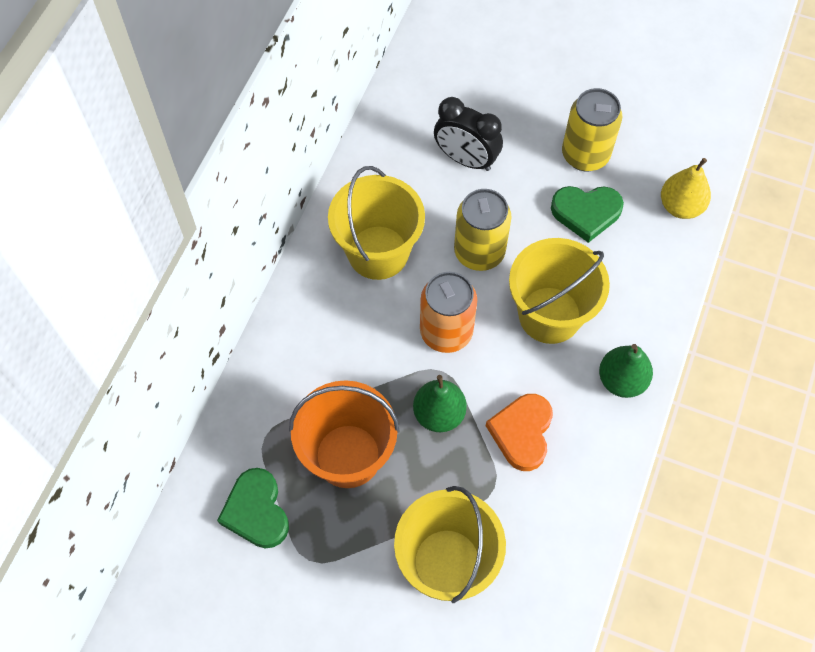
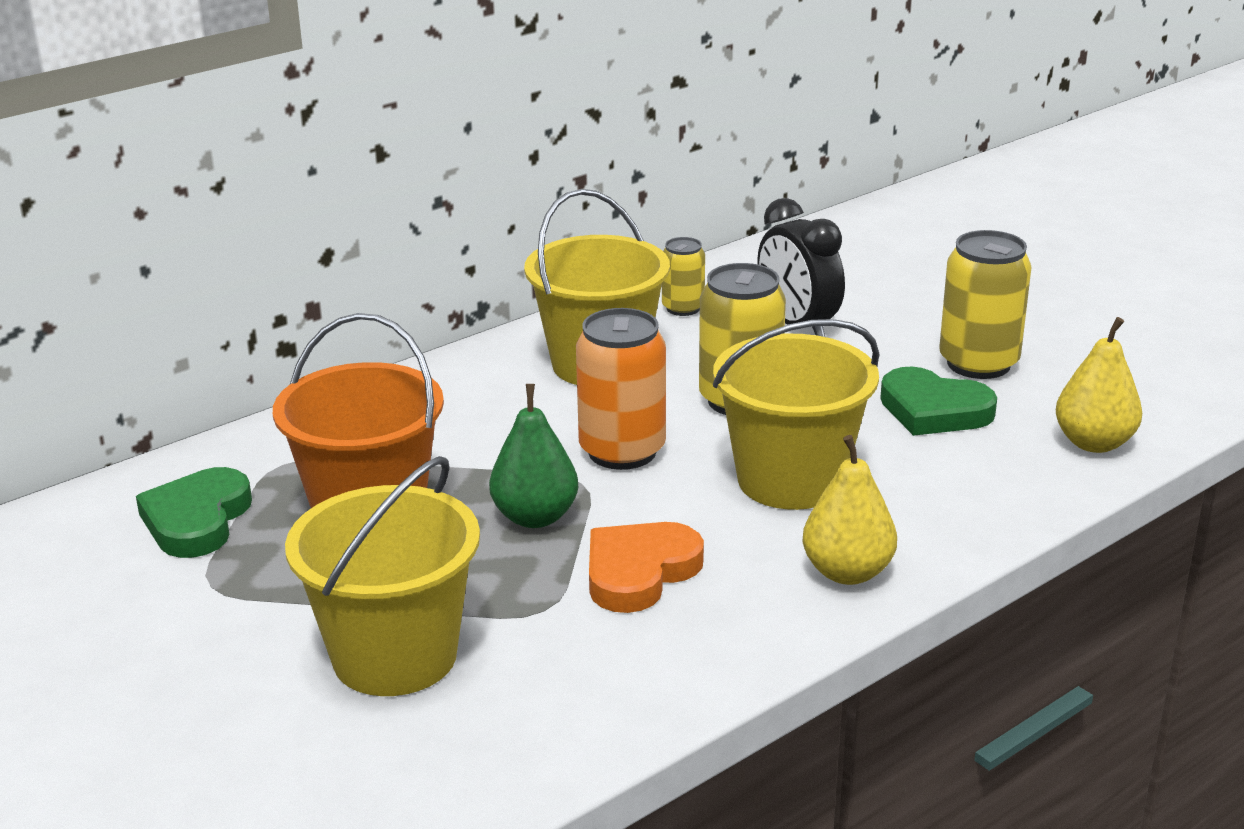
camera: 30 degrees right, 35 degrees down
green pear [599,344,653,398] -> yellow pear [802,435,897,585]
none -> yellow can [662,237,705,316]

